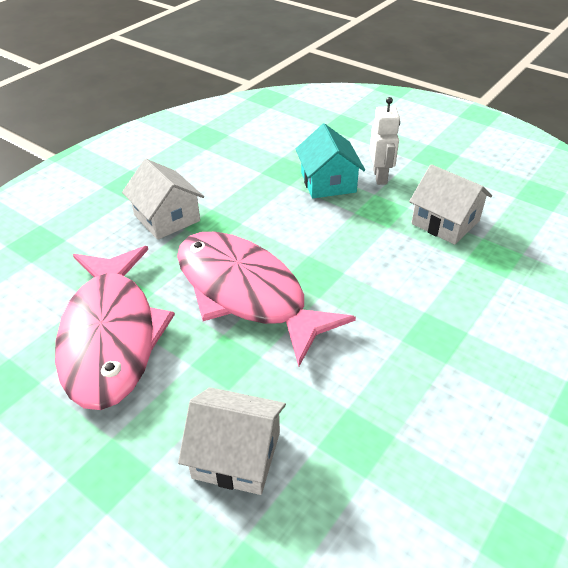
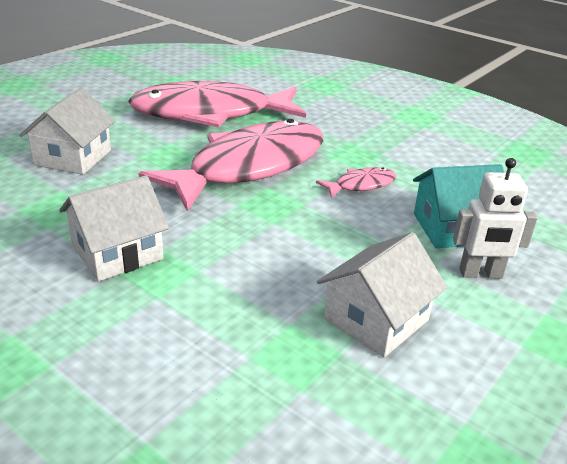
camera: 90 degrees right, 10 degrees down
white house [122,159,204,240] -> white house moved to [59,175,169,281]
none -> pink fish [316,167,396,198]

